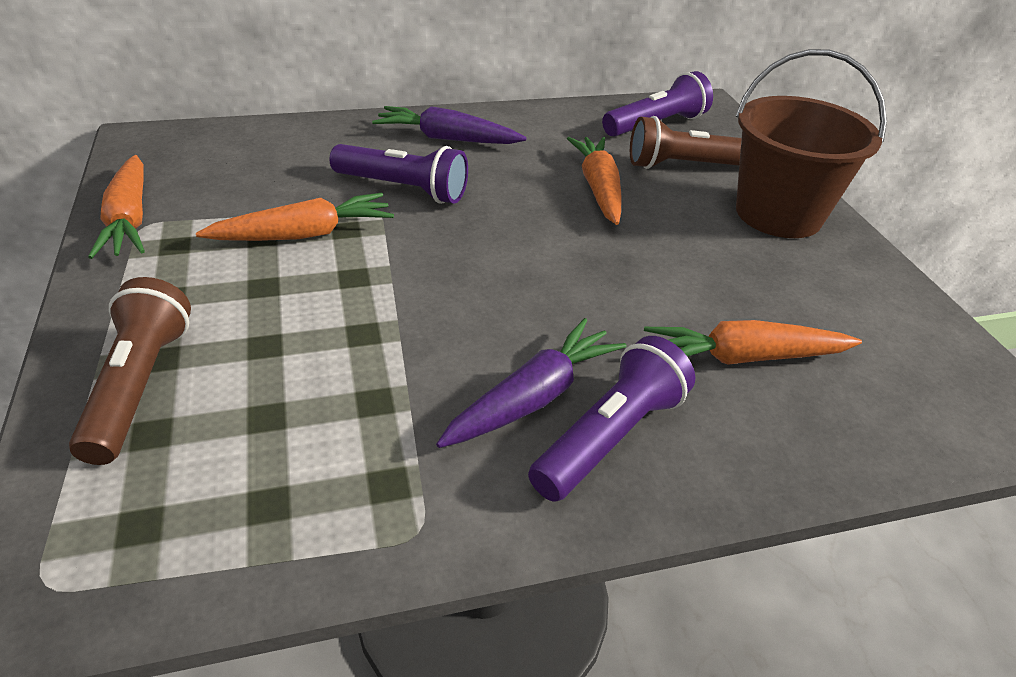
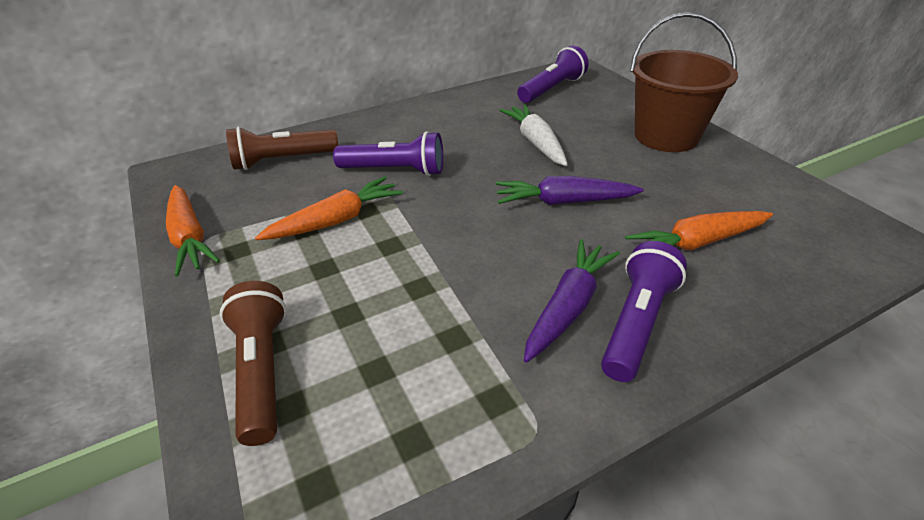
camera: 10 degrees left, 0 degrees up
purple carrot [372,106,527,144] -> purple carrot moved to [496,176,644,205]
orange carrot [567,137,622,225] -> white carrot [499,104,568,166]
brown flashlight [630,116,742,169] -> brown flashlight moved to [226,127,338,170]

